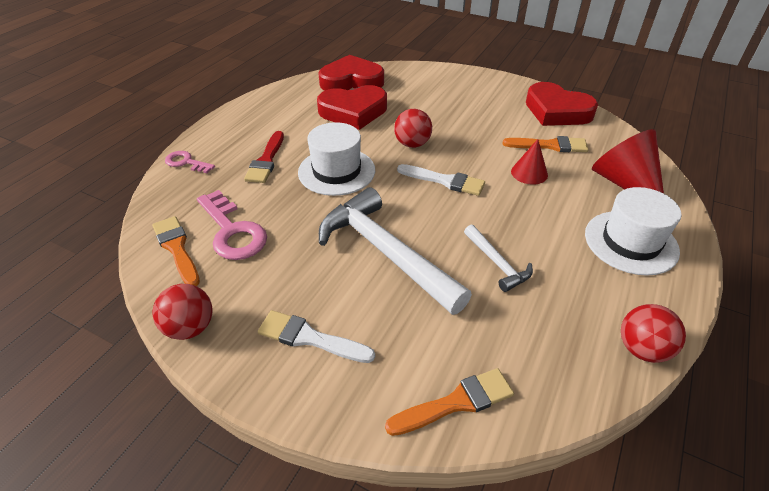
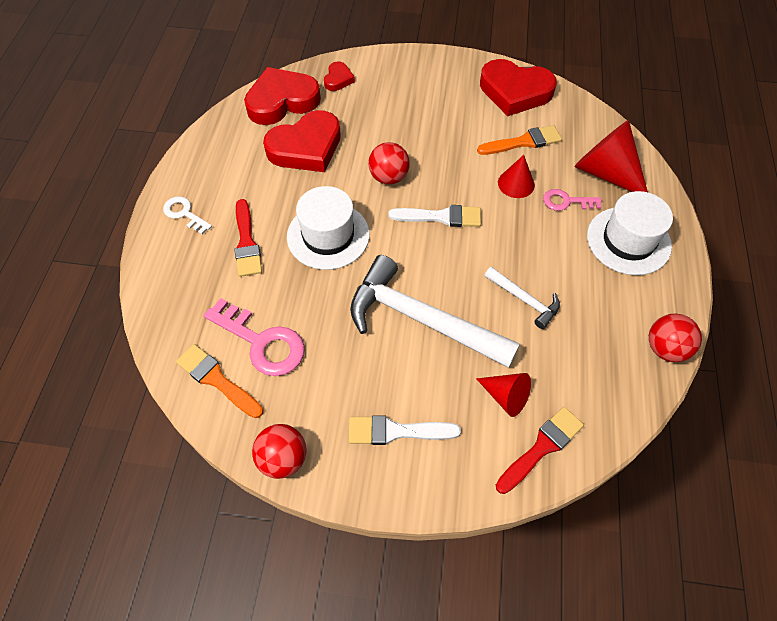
camera: 20 degrees left, 15 degrees up
pink key [165,151,215,173] -> pink key moved to [543,189,602,211]
orange brush [385,368,514,436] -> red brush [496,407,584,494]
none -> white key [163,196,212,234]
none -> red heart [324,61,355,91]
none -> red cone [476,373,531,417]

